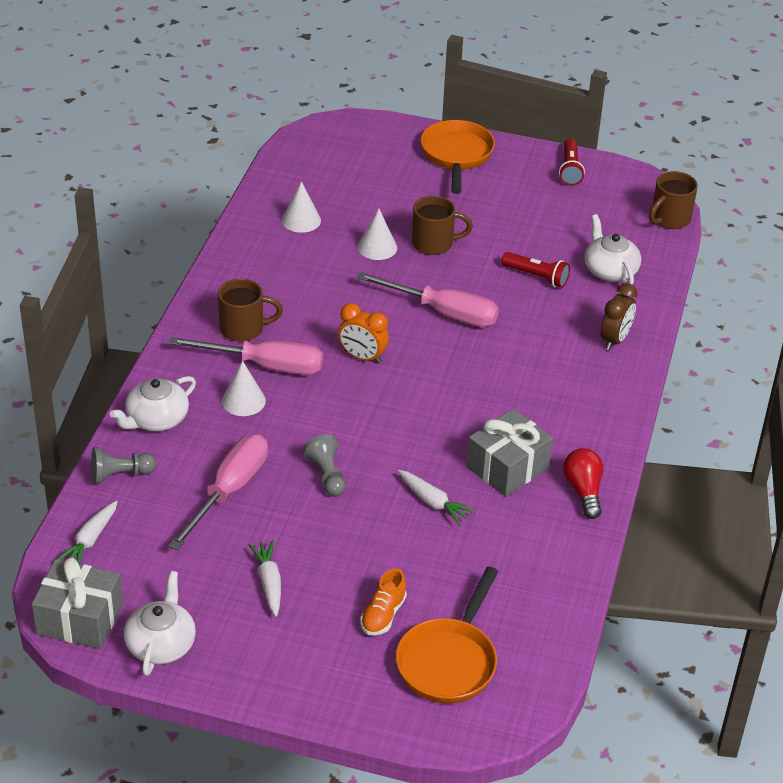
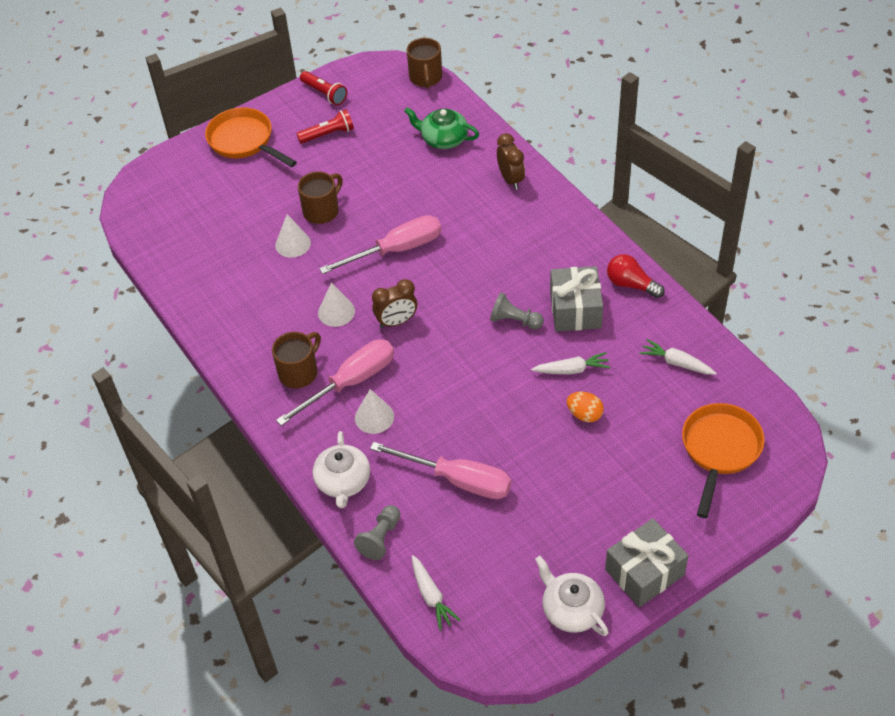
camera: 45 degrees left, 10 degrees up
grey gift [32,557,123,649] -> grey gift moved to [605,518,689,607]
pink screwdriver [168,434,268,550] -> pink screwdriver turned 135 degrees clockwise [370,442,511,499]
white carrot [249,540,281,616] -> white carrot moved to [639,339,716,375]
white cone [282,181,321,233] -> white cone moved to [318,283,355,327]
grey pawn [303,434,346,497] -> grey pawn moved to [490,292,544,330]
orange clock [338,303,389,364] -> brown clock [372,279,417,328]
orange shoe [360,568,407,635] -> none
orange pan [396,567,499,703] -> orange pan turned 135 degrees counterclockwise [682,403,765,518]
red flashlight [501,252,570,288] -> red flashlight moved to [296,109,354,144]
white teapot [584,214,641,285] -> green teapot [404,107,479,149]
none -> orange egg [567,392,604,422]

